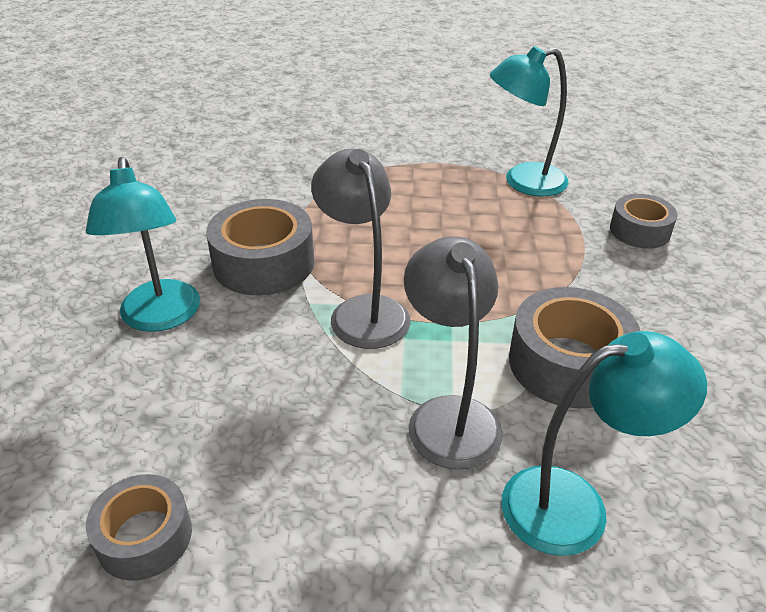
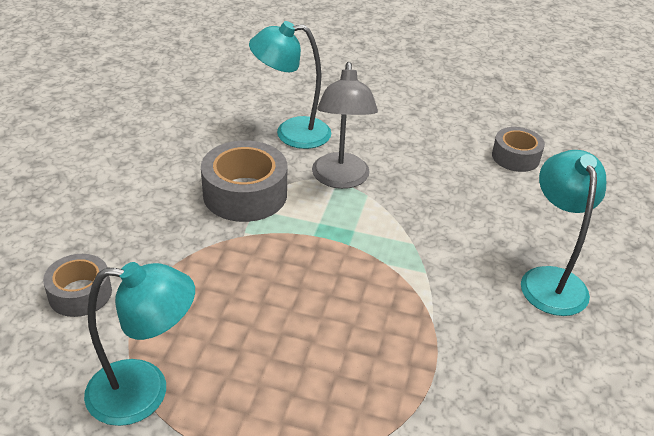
camera: 170 degrees left, 0 degrees up
grey tape [206,199,314,296] -> none
grey lamp [311,149,411,349] -> none

